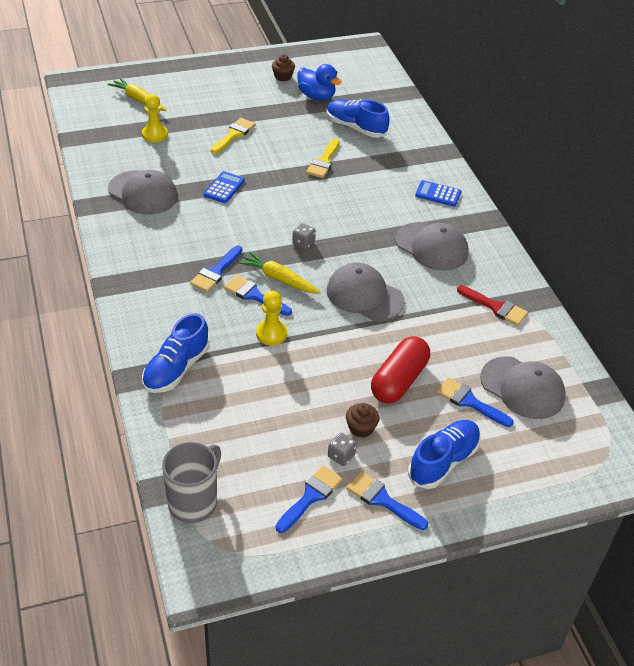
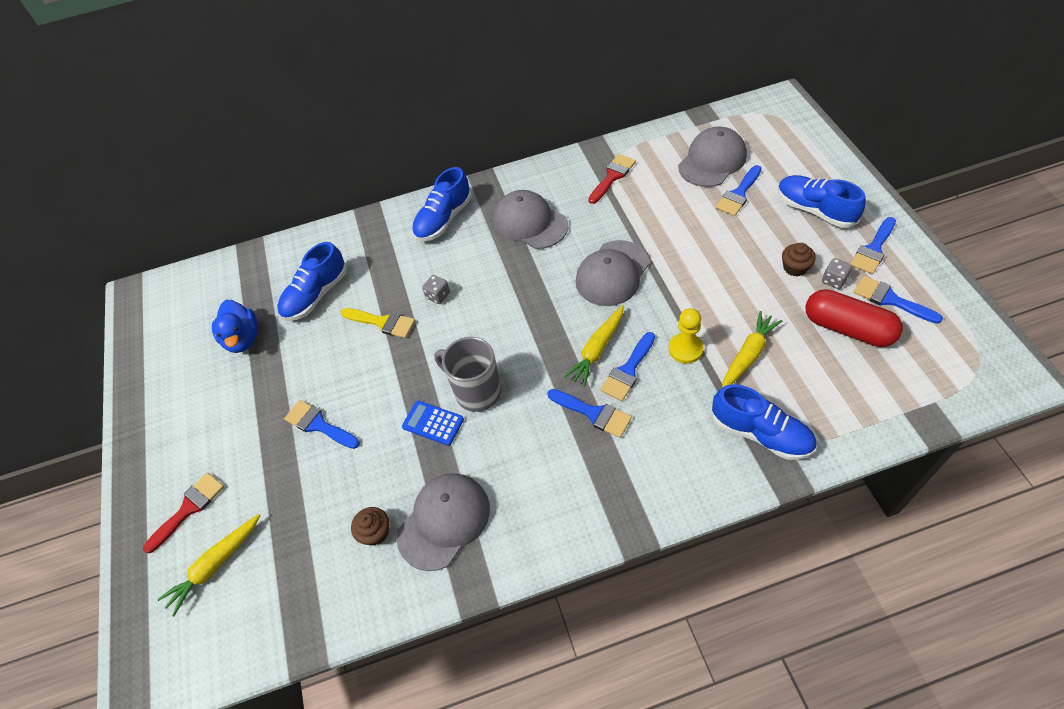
camera: 80 degrees left, 10 degrees up
yellow pawn [142,94,168,143] -> none
grey mug [162,442,221,523] -> grey mug moved to [434,337,501,412]
yellow brush [211,118,255,154] -> blue brush [284,400,360,449]
brown cupcake [272,54,295,81] -> brown cupcake moved to [351,507,389,546]
grey dice [292,223,316,250] -> grey dice moved to [422,275,450,304]
blue duck [298,64,341,100] -> blue duck turned 120 degrees clockwise [212,300,258,353]
red capsule [371,336,430,404] -> red capsule moved to [805,289,903,347]
grey cap [395,222,469,271] -> grey cap turned 90 degrees counterclockwise [493,190,568,249]
blue calculator [415,180,461,207] -> blue shoe [412,167,472,241]
none -> red brush [143,473,224,553]
none -> yellow carrot [722,311,782,387]

